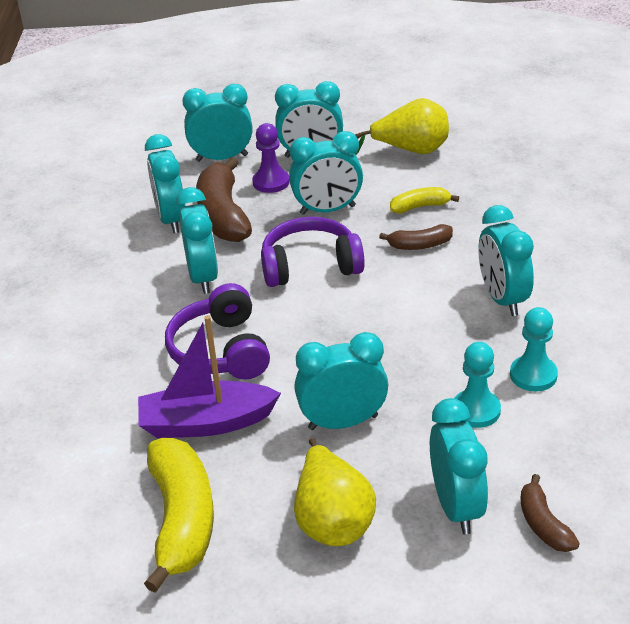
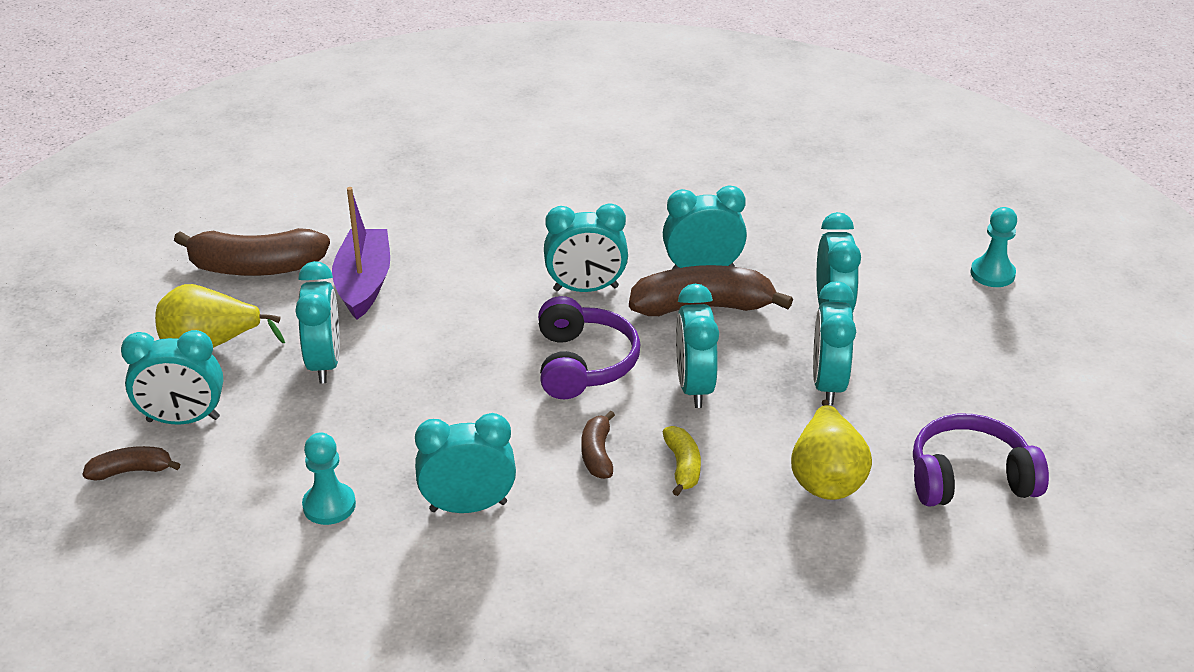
camera: 95 degrees right, 0 degrees up
yellow banana [144,438,214,593] -> brown banana [174,228,330,276]
purple headphones [165,283,270,380] -> purple headphones moved to [913,414,1049,507]
purple pawn [252,123,290,193] -> none
turquoise pawn [455,342,501,428] -> turquoise pawn moved to [970,207,1017,287]

